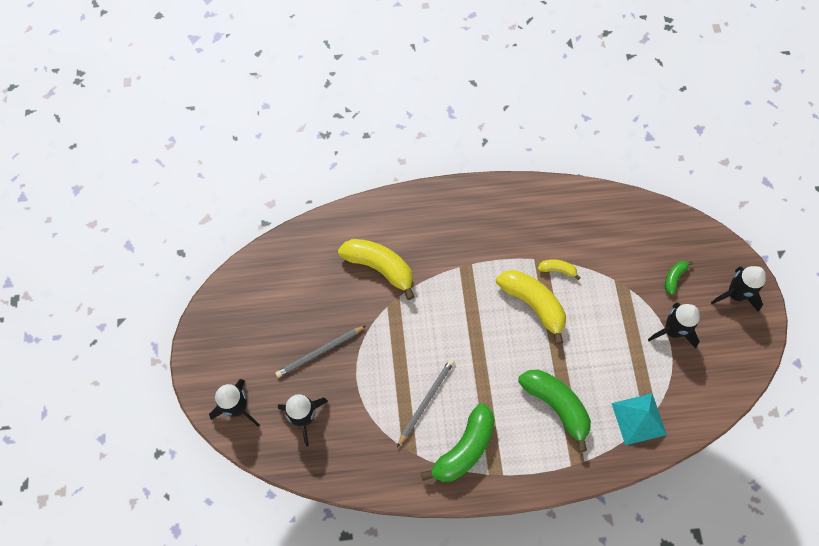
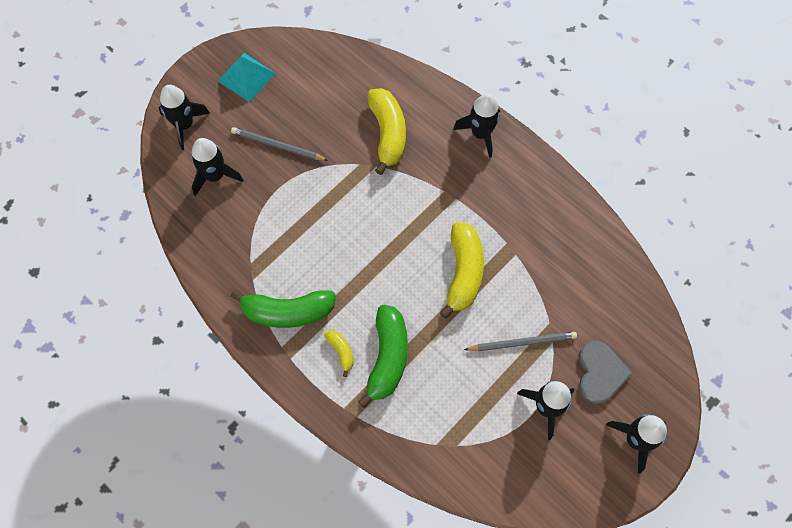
camera: 50 degrees right, 0 degrees up
grey pencil [397,359,454,447] -> grey pencil moved to [464,332,577,351]
yellow banana [538,259,580,280] -> yellow banana moved to [324,330,354,377]
turquoise pyramid [611,393,667,445] -> turquoise pyramid moved to [218,53,276,102]
green banana [665,261,693,295] -> grey heart [579,341,633,404]
none -> black rocket [453,94,500,158]

